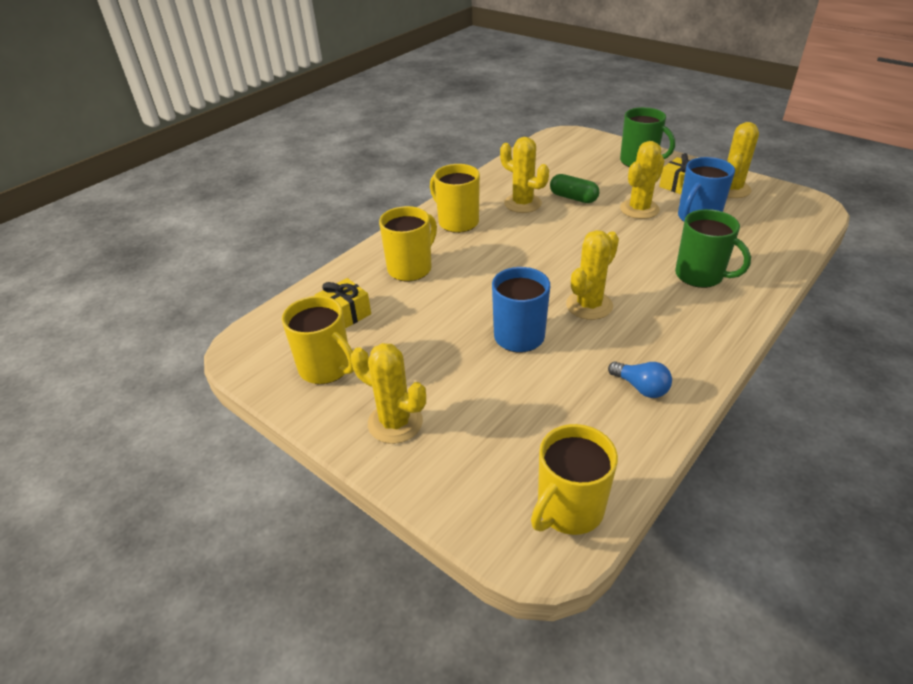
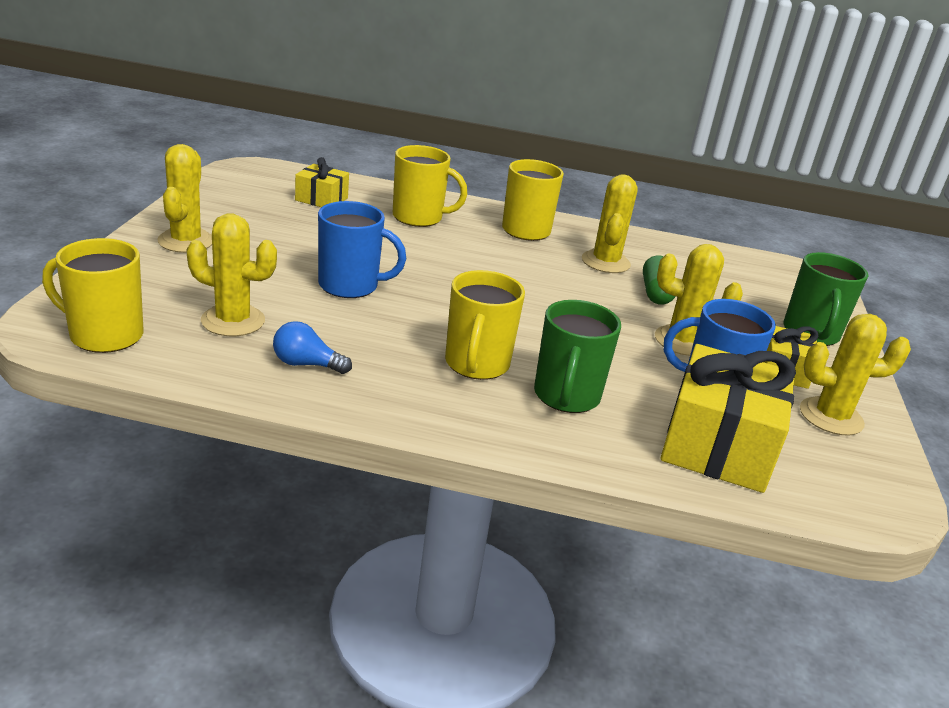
camera: 55 degrees right, 10 degrees down
yellow mug [282,296,354,384] -> yellow mug moved to [445,270,525,380]
yellow cactus [566,230,619,320] -> yellow cactus moved to [186,213,277,336]
blue light bulb [608,362,672,398] -> blue light bulb turned 90 degrees clockwise [273,321,352,374]
none -> yellow gift [660,344,796,493]

